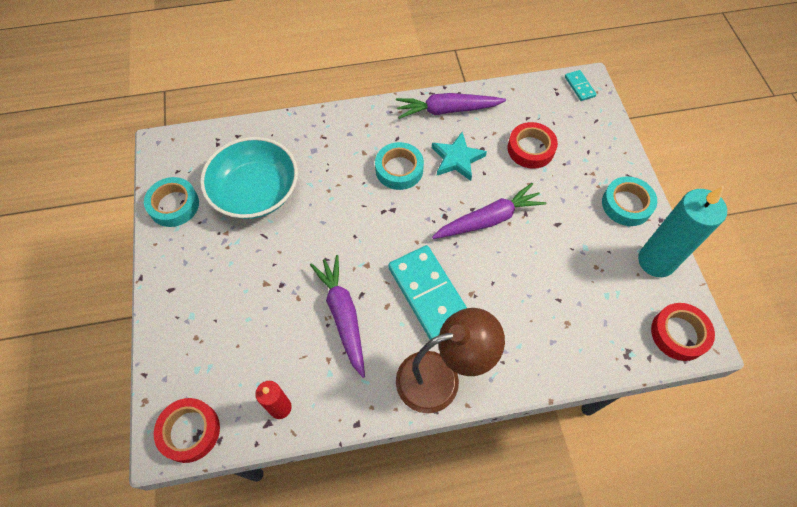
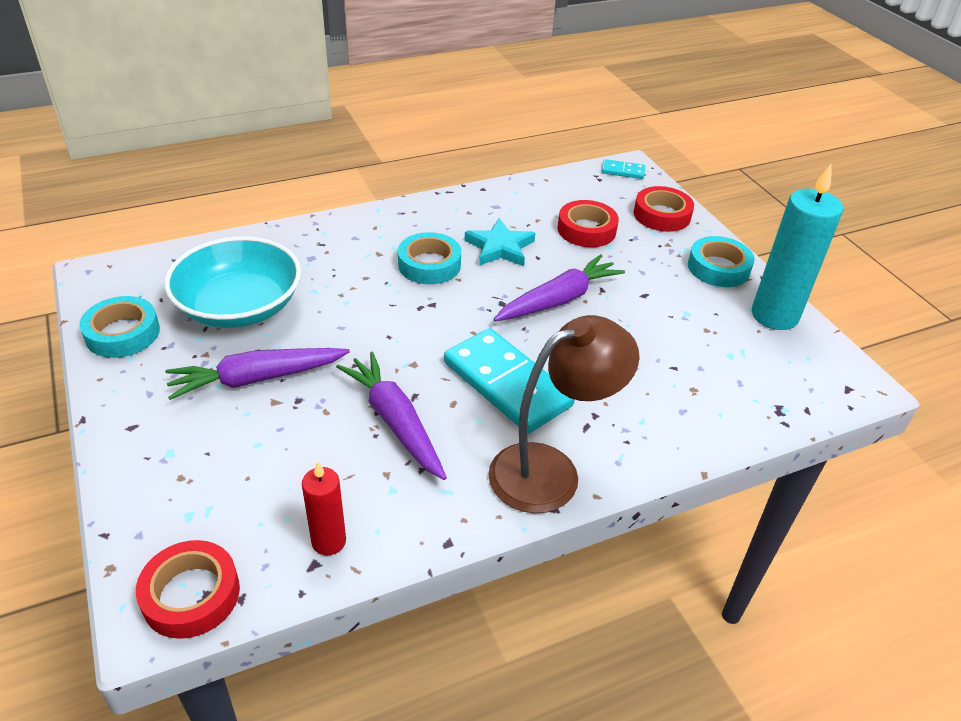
camera: 15 degrees left, 20 degrees down
purple carrot [396,93,506,119] -> purple carrot moved to [165,348,350,400]
turquoise domino [565,70,597,101] -> turquoise domino turned 45 degrees counterclockwise [602,159,645,179]
red tape [651,303,715,361] -> red tape moved to [634,186,694,232]

